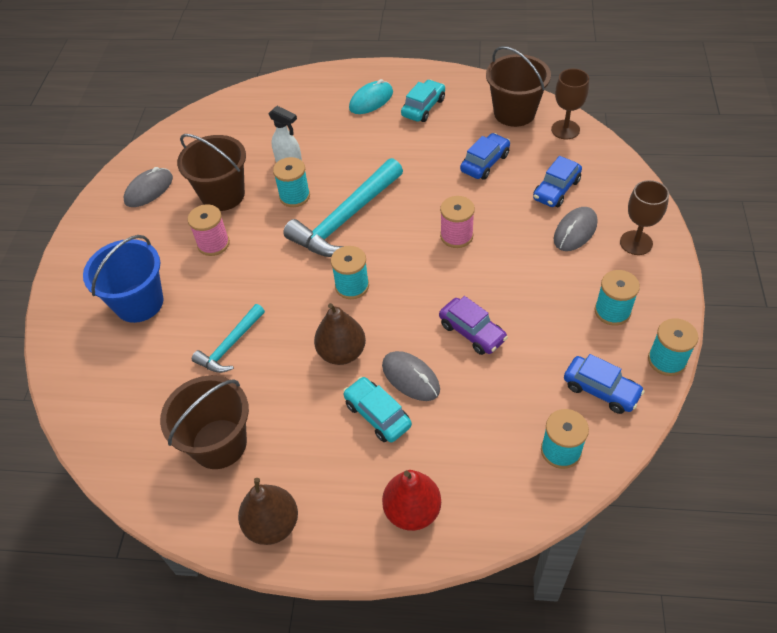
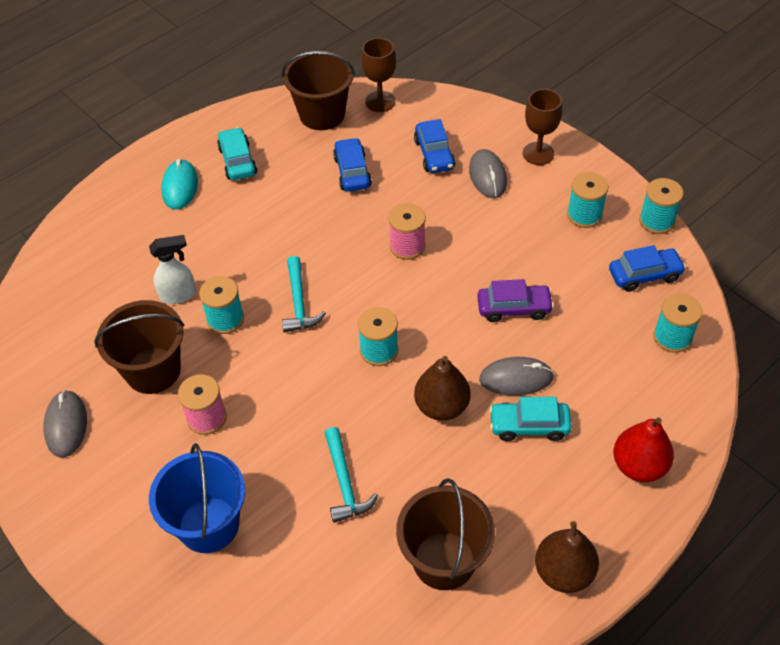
camera: 50 degrees left, 0 degrees up
turquoise hammer [283,158,403,257] -> turquoise hammer [282,256,326,333], size x0.55

